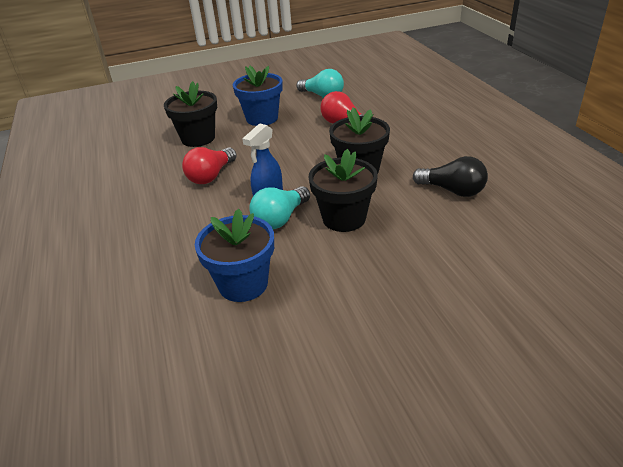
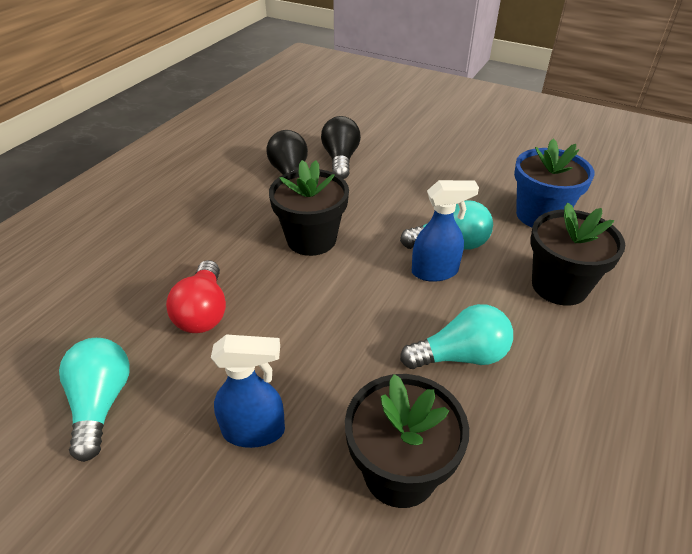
camera: 135 degrees left, 5 degrees up
red light bulb [182,147,237,184] -> turquoise light bulb [400,304,513,369]
blue flower pot [233,66,283,126] -> blue spray bottle [211,335,285,448]
black flower pot [308,149,378,232] -> black flower pot moved to [530,203,625,306]
none -> black light bulb [321,116,361,179]

